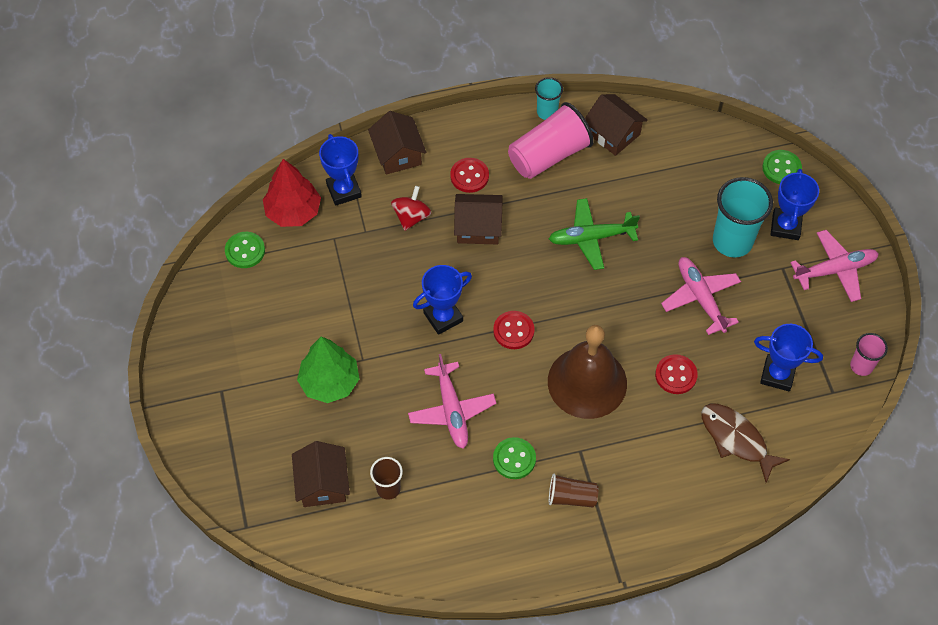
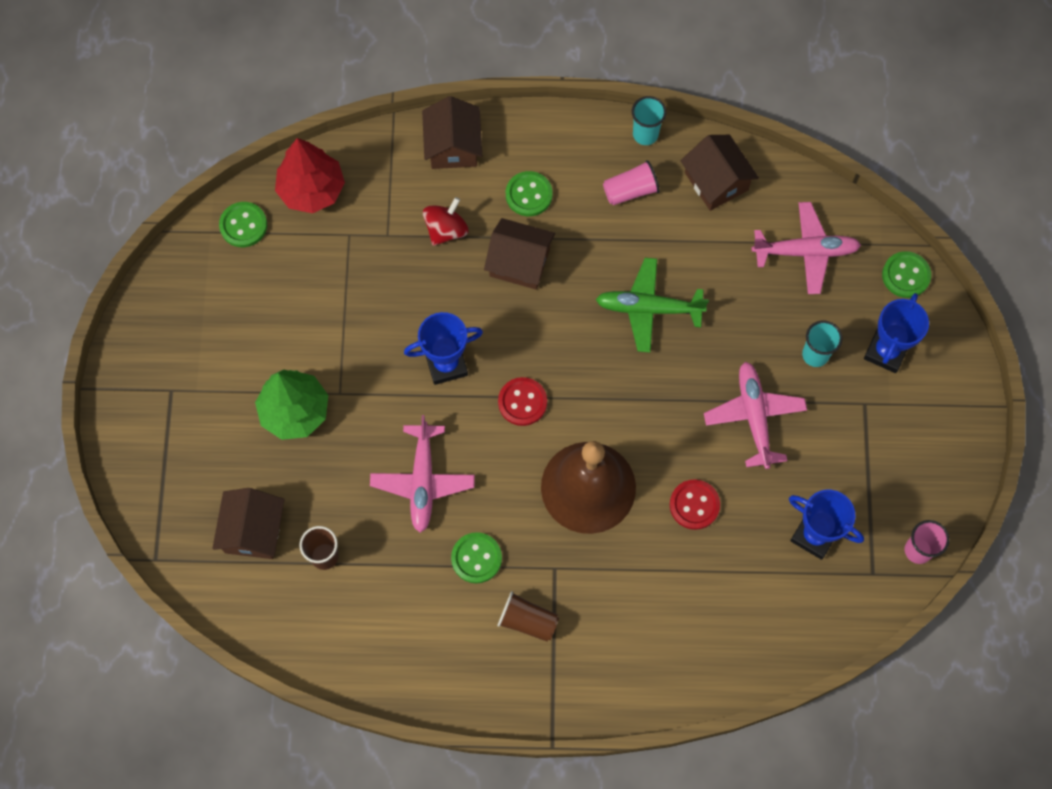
camera: 15 degrees right, 10 degrees up
blue trophy [319,134,362,206] -> none
red button [450,158,489,193] -> green button [506,171,552,216]
pink cup [508,102,594,179] -> pink cup [603,160,660,205], size x0.54
brown fish [701,404,790,483] -> none
turquoise cup [713,177,773,257] -> turquoise cup [802,320,842,367], size x0.54
pink plane [790,230,879,302] -> pink plane moved to [752,202,861,294]

